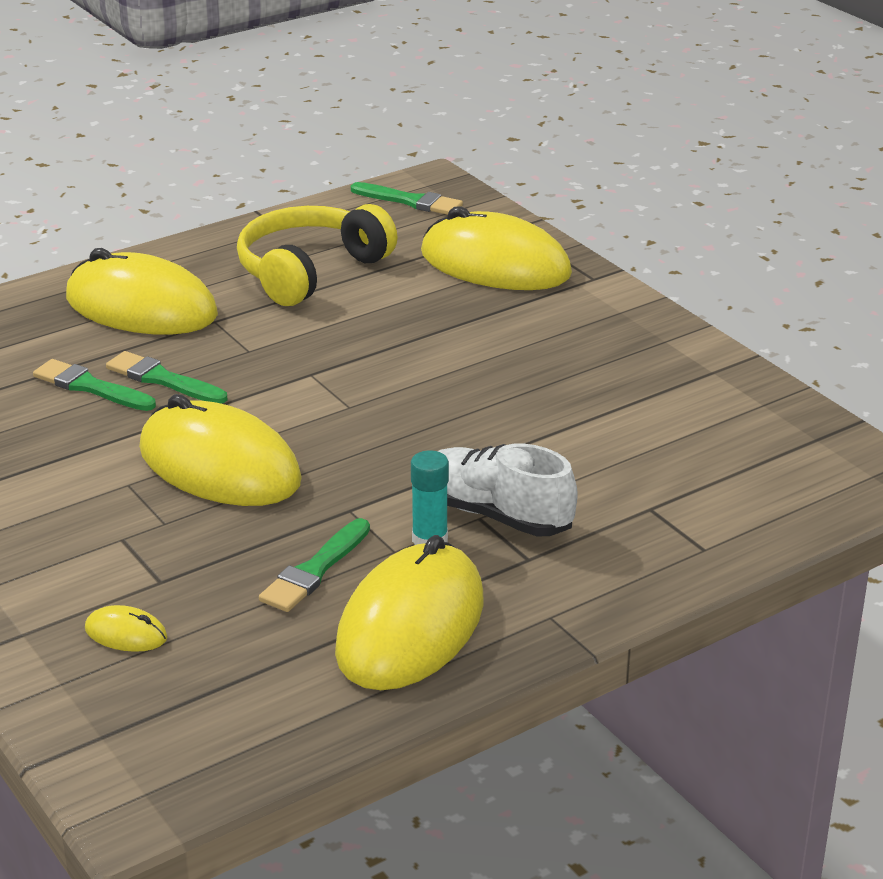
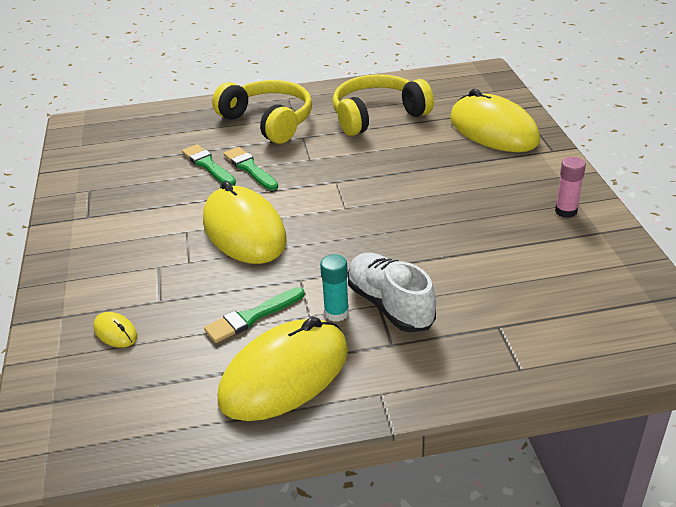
camera: 25 degrees right, 5 degrees up
yellow mouse [66,248,218,335] -> yellow headphones [212,80,312,144]
green brush [351,182,463,215] -> none
none -> pink glue stick [555,157,586,218]

